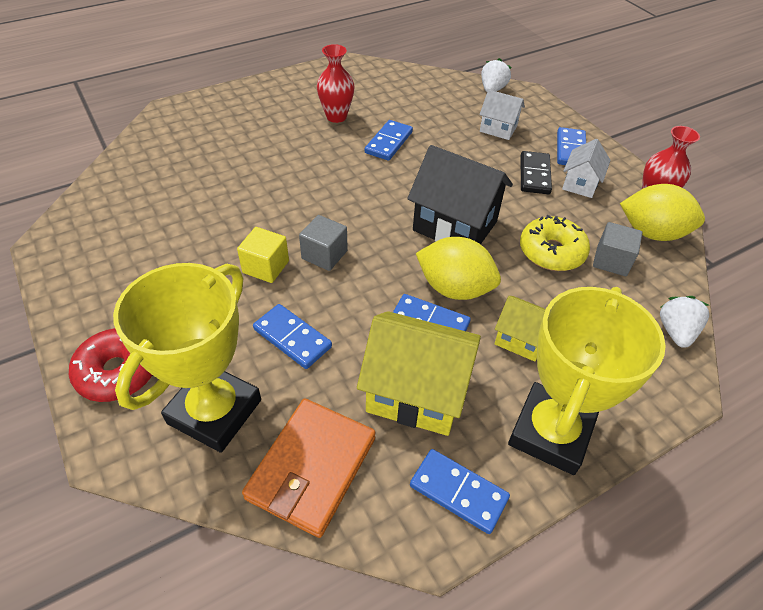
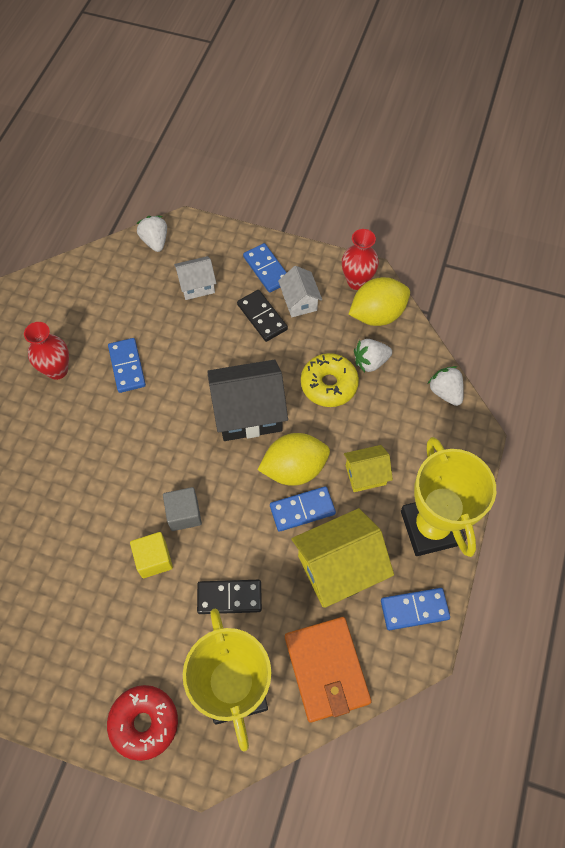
camera: 40 degrees left, 15 degrees up
blue domino [253,304,332,369] -> black domino [197,580,262,614]
grey cube [593,222,642,276] -> white strawberry [354,339,392,373]

